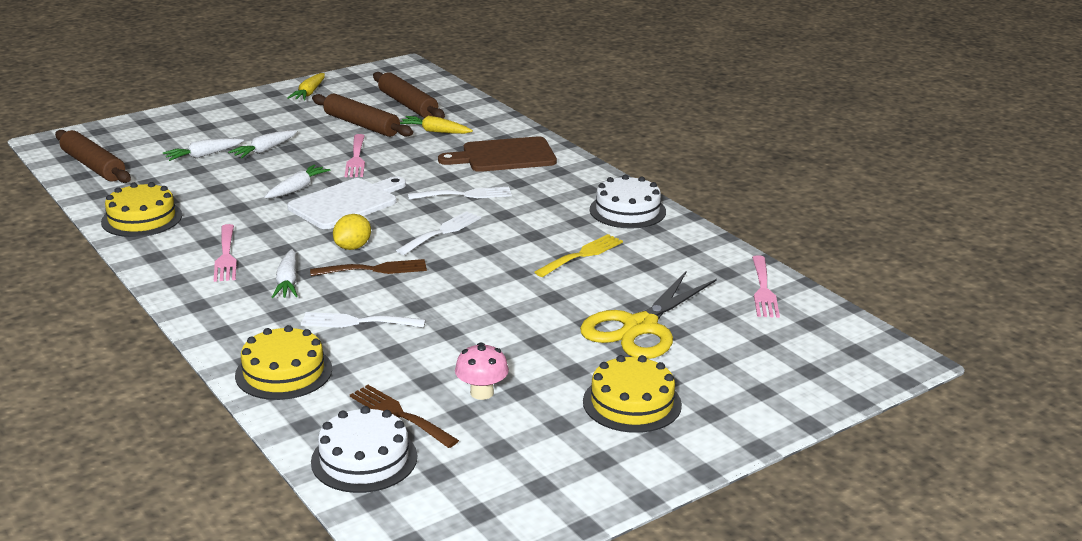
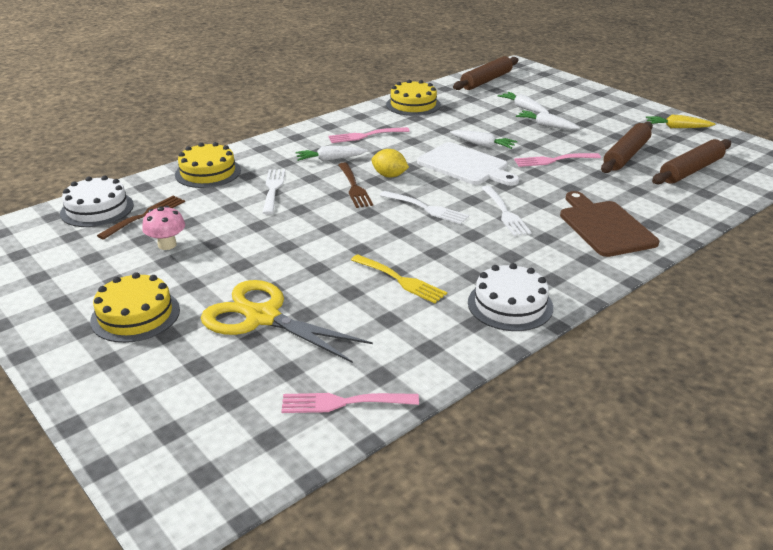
camera: 85 degrees right, 5 degrees up
yellow carrot [400,116,473,134] -> none

